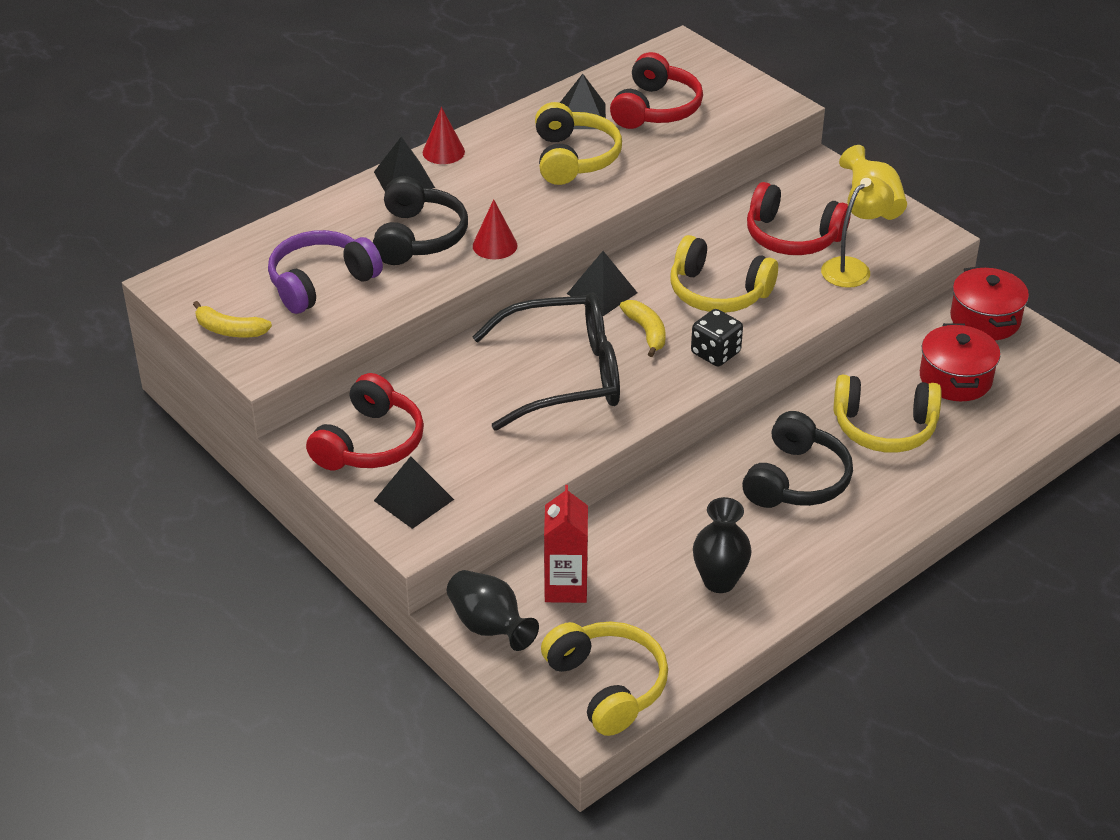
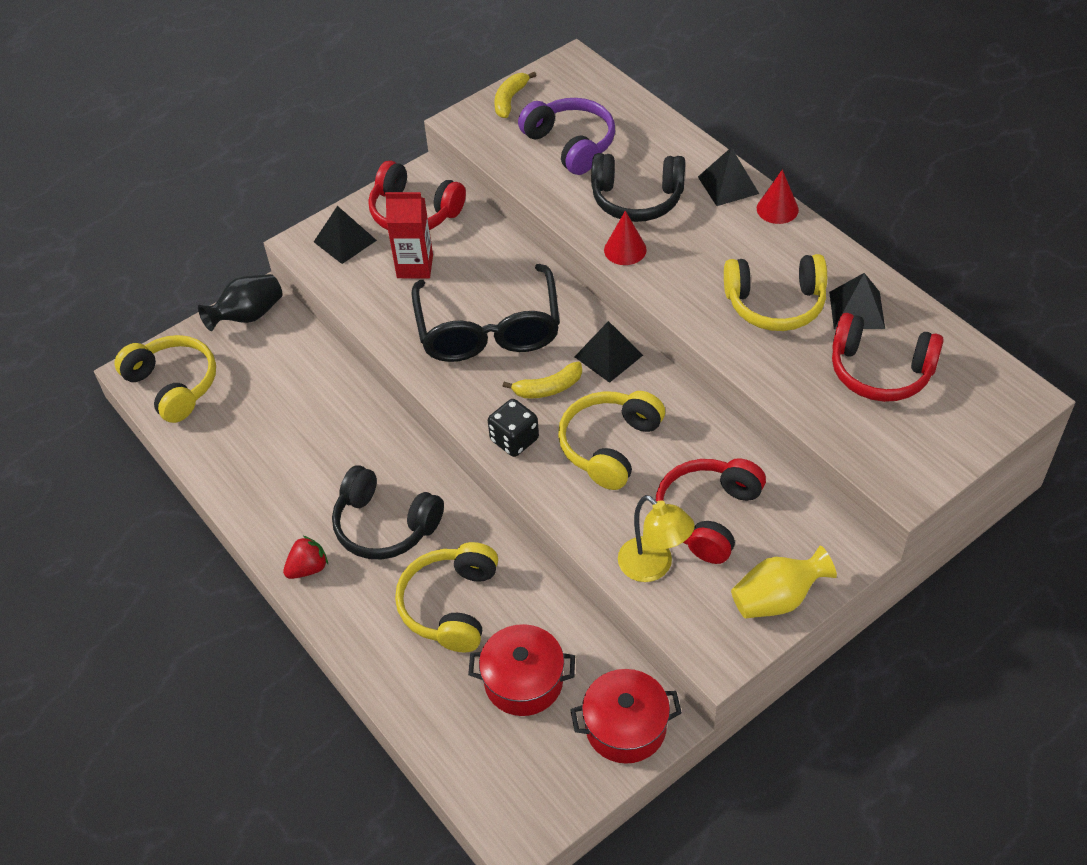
camera: 95 degrees right, 10 degrees up
yellow headphones [541,622,668,736] -> yellow headphones turned 105 degrees counterclockwise [114,335,216,423]
red carton [544,485,588,603] -> red carton moved to [385,192,433,278]
black vase [693,497,752,593] -> none
none -> red strawberry [283,536,328,579]

